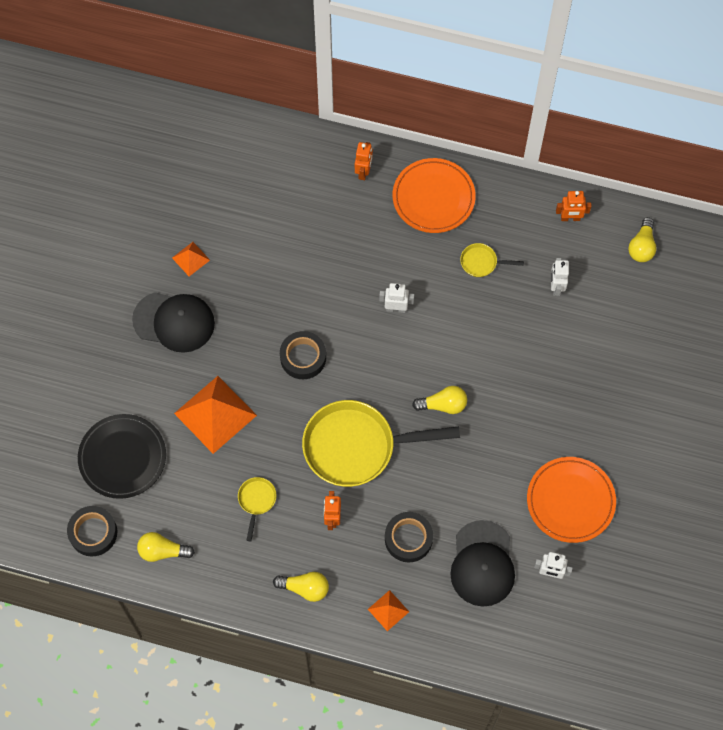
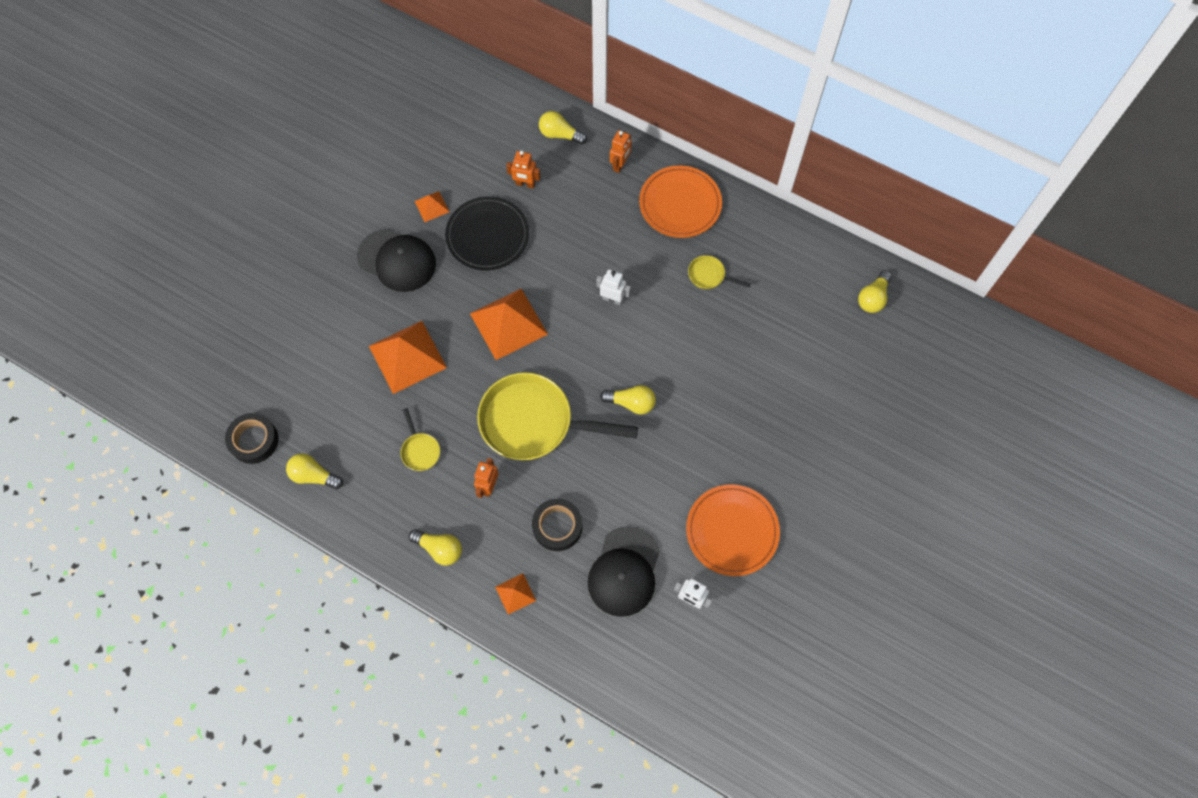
camera: 15 degrees right, 0 degrees up
black plate [78,414,166,499] -> black plate moved to [445,196,529,270]
yellow pan [238,477,277,541] -> yellow pan turned 135 degrees clockwise [401,408,440,471]
black tape [280,331,326,379] -> orange pyramid [470,289,548,360]
white robot [551,258,569,296] -> none
orange robot [556,191,592,221] -> orange robot moved to [506,151,540,189]
none -> yellow light bulb [539,111,587,145]

